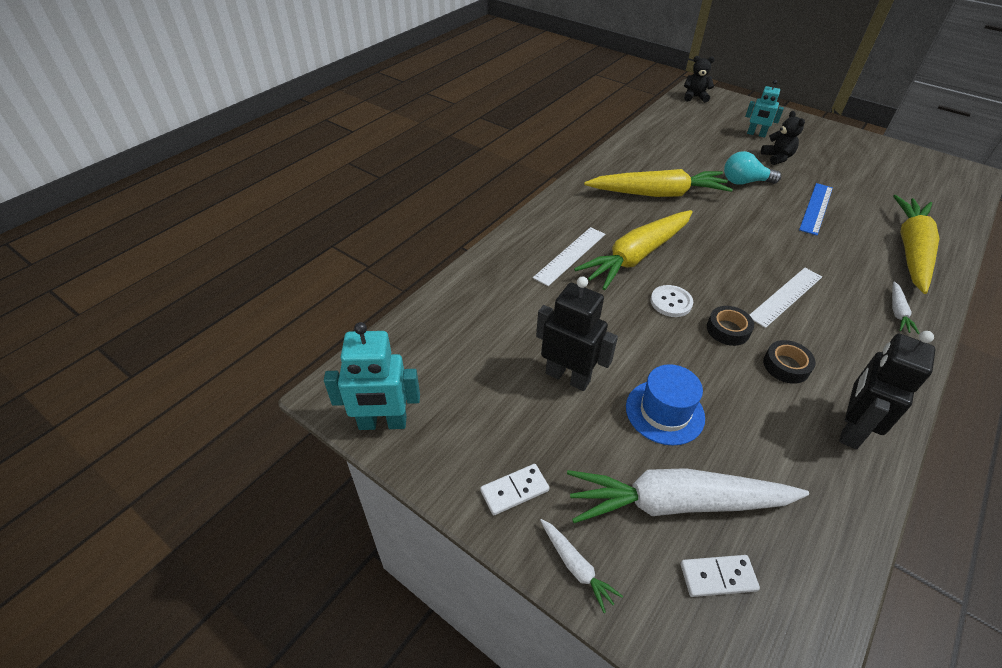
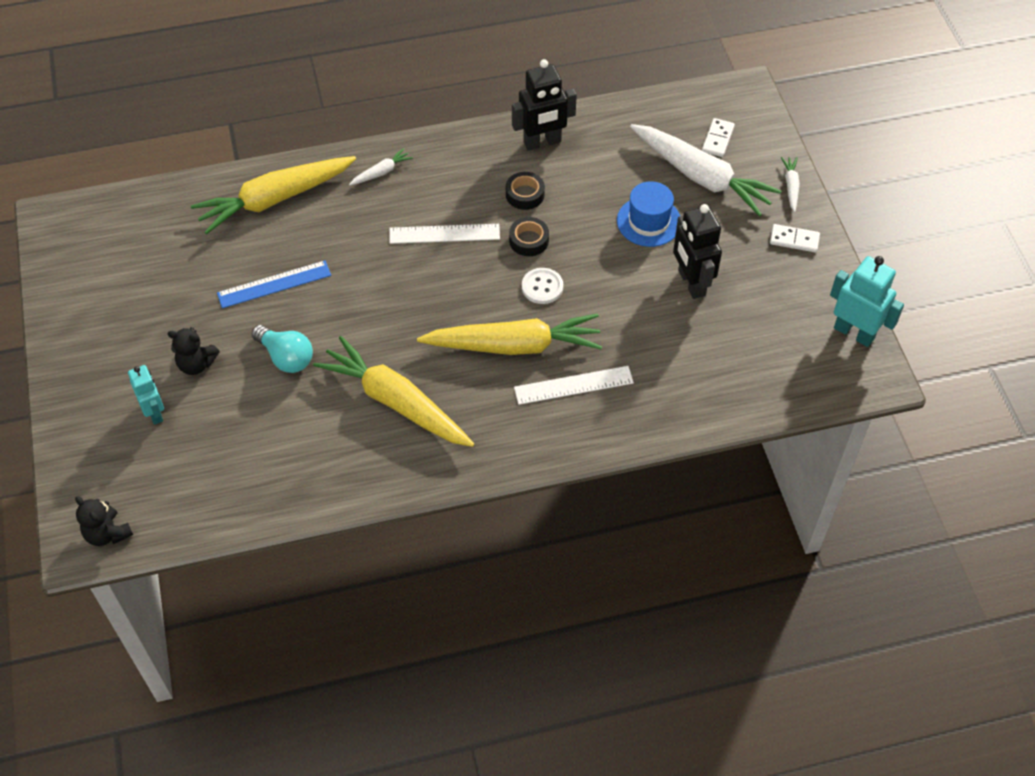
camera: 140 degrees left, 10 degrees up
white domino [680,555,760,597] -> white domino turned 75 degrees clockwise [702,118,735,157]
black teddy bear [761,111,805,165] -> black teddy bear turned 105 degrees counterclockwise [168,327,220,375]

